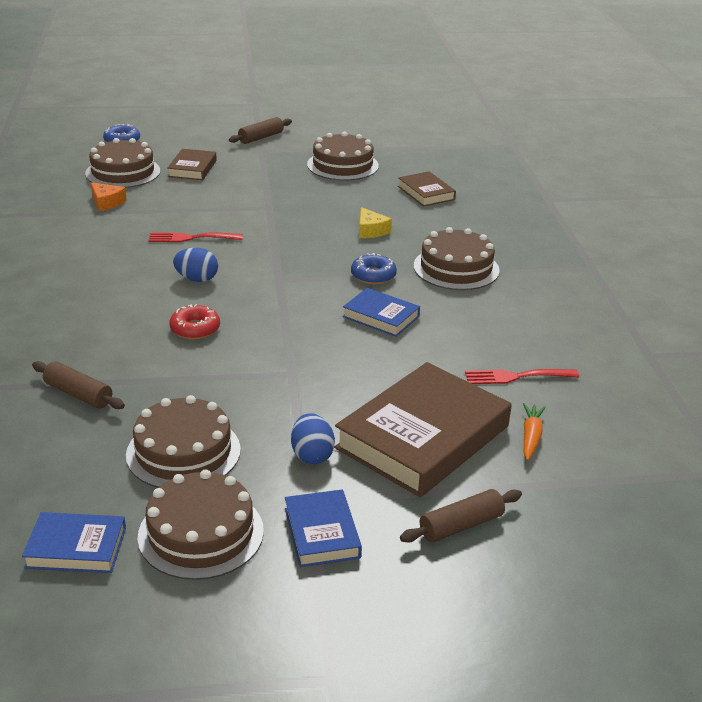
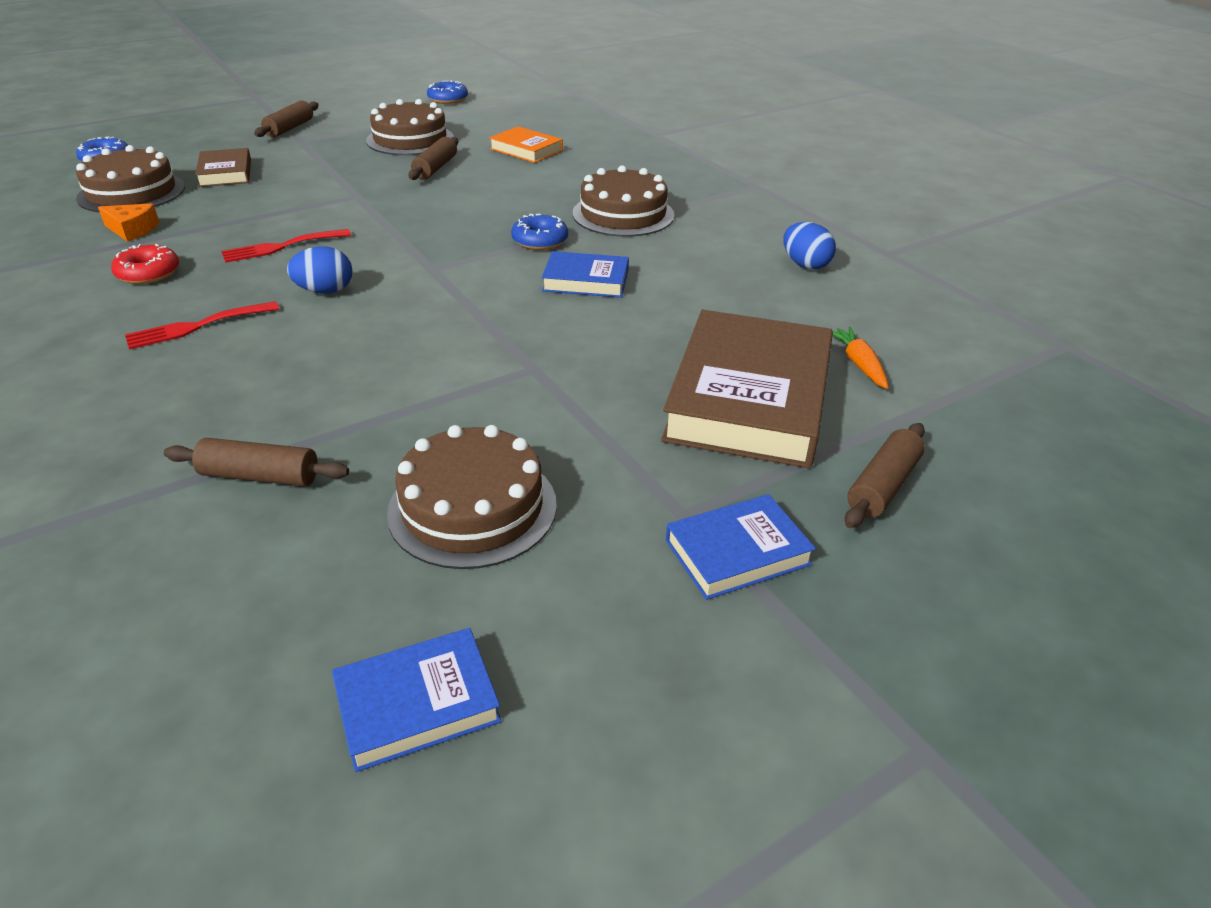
camera: 25 degrees left, 5 degrees up
brown cake [138,469,264,580] -> none
red donut [169,304,220,340] -> red donut moved to [111,244,179,284]
blue book [285,489,362,567] -> blue book turned 75 degrees counterclockwise [666,494,816,600]
blue egg [291,413,335,464] -> blue egg moved to [783,222,836,270]
yellow cheese [359,207,392,238] -> none
brown book [398,171,456,207] -> orange book [489,126,563,163]
red fork [465,369,579,384] -> red fork moved to [125,301,279,350]
none -> brown rolling pin [409,137,458,180]
none -> blue donut [427,80,468,104]

